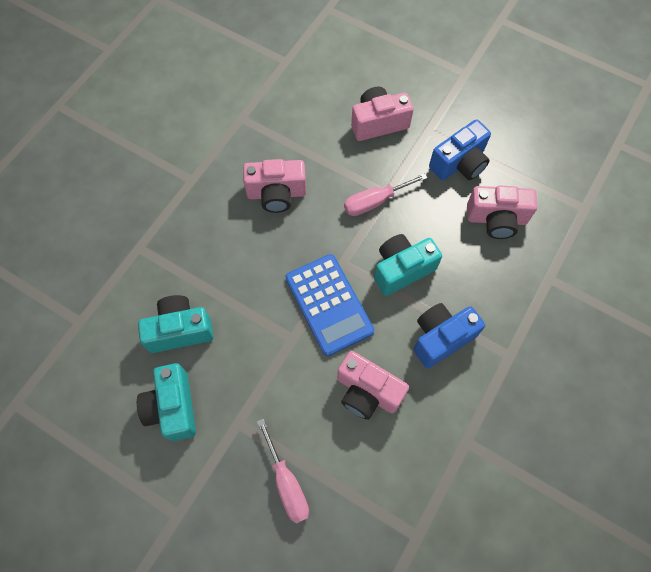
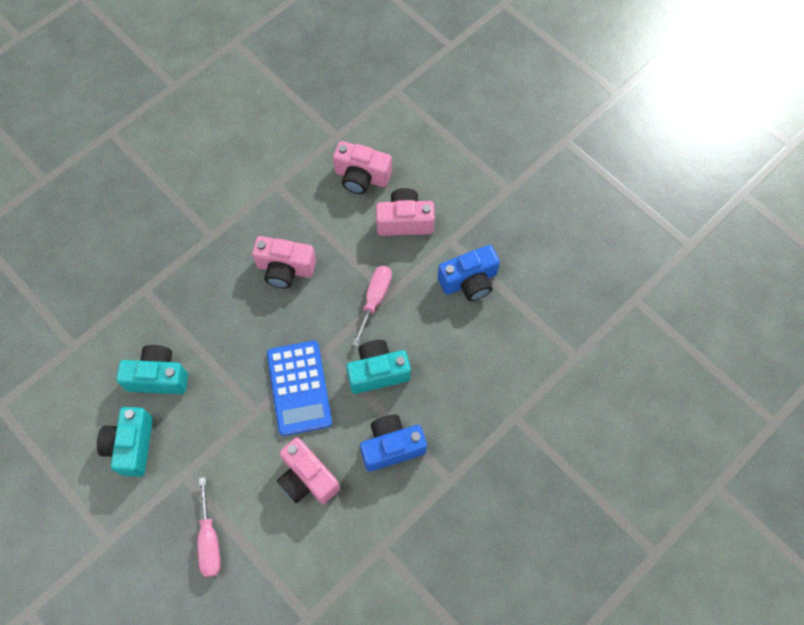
camera: 15 degrees right, 0 degrees up
pink screwdriver [344,173,427,216] -> pink screwdriver turned 120 degrees clockwise [352,266,392,347]
pink camera [467,185,537,239] -> pink camera moved to [333,141,392,194]

